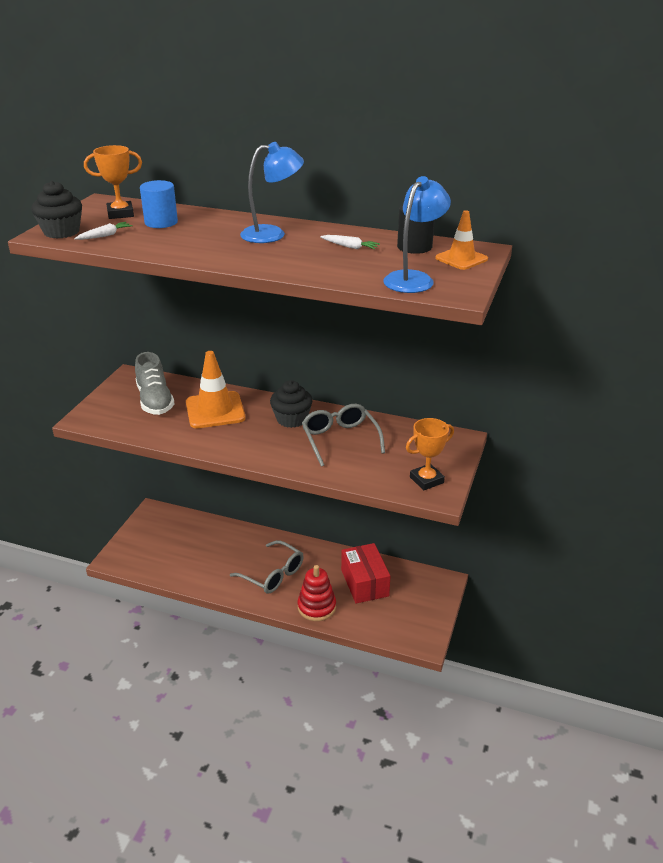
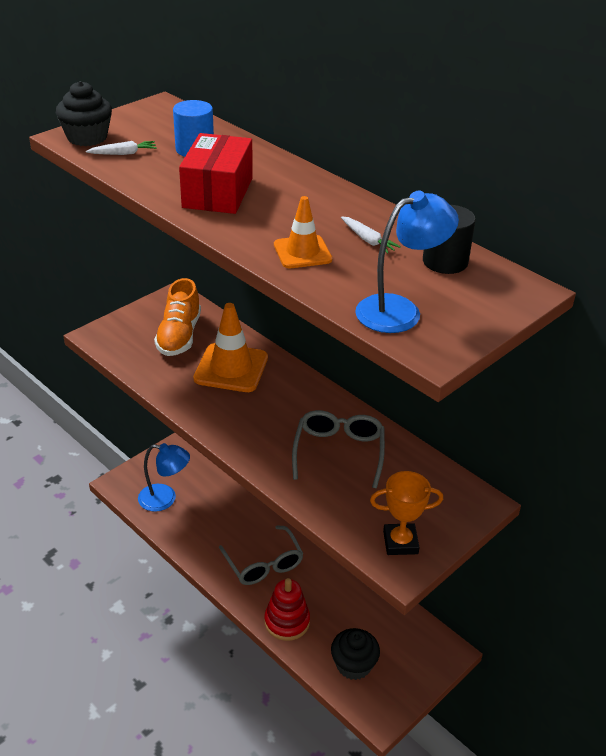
camera: 25 degrees right, 5 degrees up
orange trophy [84,145,142,219] -> none
grey shoe [135,352,175,415] -> orange shoe [154,278,201,356]
blue lamp [240,142,304,243] -> blue lamp moved to [138,443,190,512]
black cupcake [270,380,313,428] -> black cupcake moved to [331,628,380,680]
red box [341,543,390,604] -> red box moved to [179,133,253,214]
orange traffic cone [435,210,488,270] -> orange traffic cone moved to [274,196,332,268]

